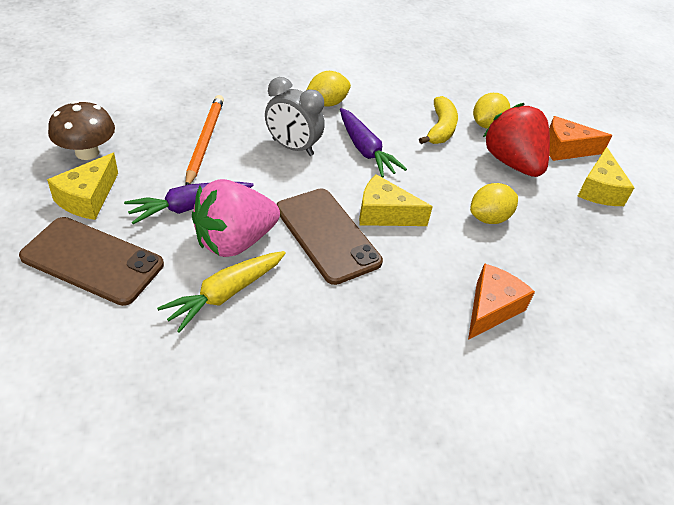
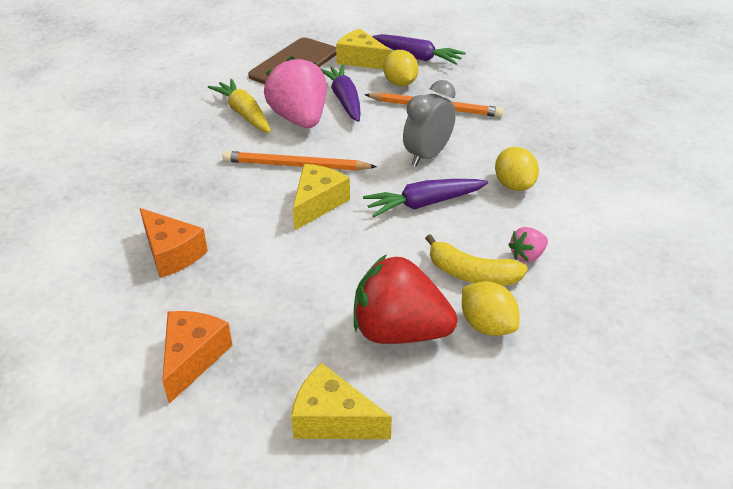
camera: 105 degrees right, 5 degrees down
brown mushroom [48,101,115,160] -> purple carrot [372,34,466,65]
brown phone [276,188,383,285] -> orange pencil [223,151,377,171]
yellow lemon [470,183,518,224] -> yellow lemon moved to [383,50,418,86]
red strawberry [483,103,550,177] -> red strawberry turned 150 degrees counterclockwise [354,254,457,344]
orange cheese [549,116,612,161] -> orange cheese moved to [162,311,233,404]
none -> pink strawberry [508,227,548,263]

